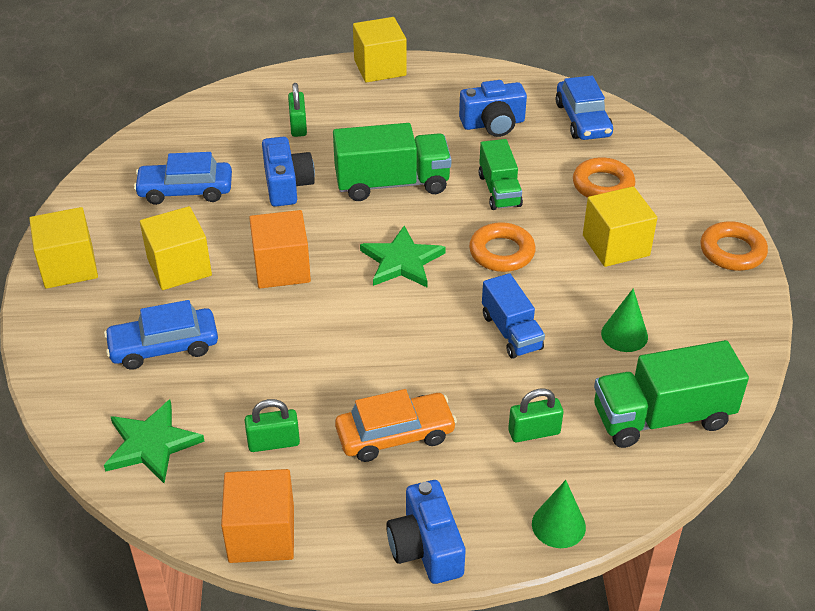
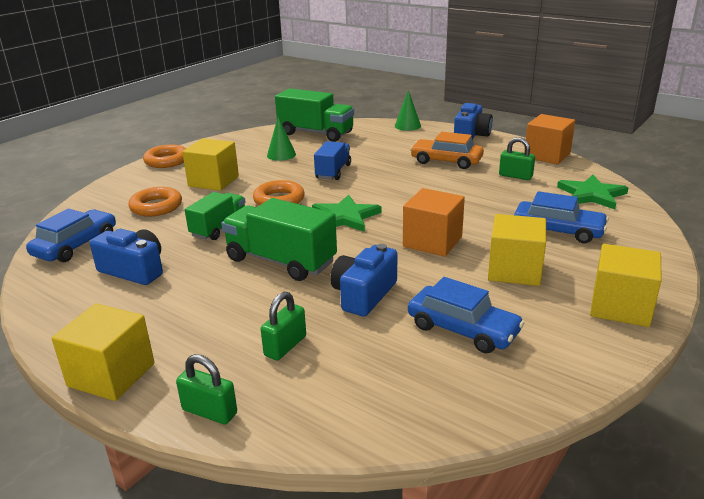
camera: 140 degrees left, 15 degrees down
green padlock [508,388,563,442] -> green padlock moved to [176,354,237,424]

